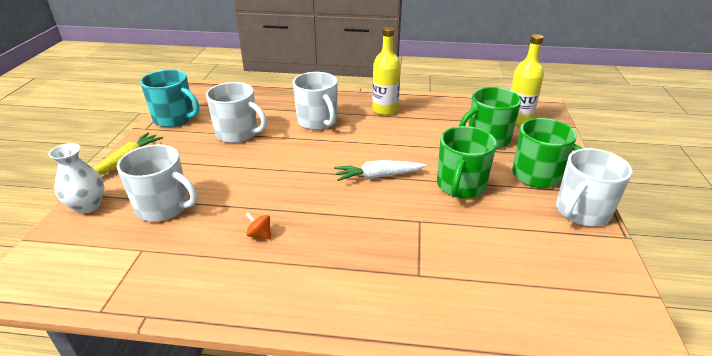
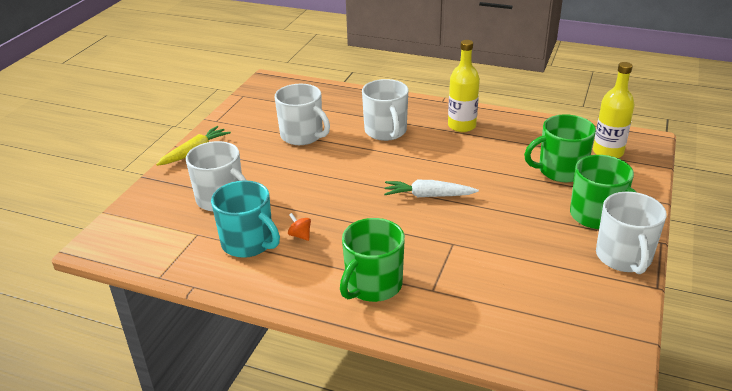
camera: 15 degrees right, 0 degrees up
white vase [48,143,104,214] -> none
turquoise mug [140,70,199,127] -> turquoise mug moved to [211,180,280,258]
green mug [437,126,497,198] -> green mug moved to [340,218,405,302]
white mug [556,148,632,226] -> white mug turned 60 degrees counterclockwise [596,192,667,274]

